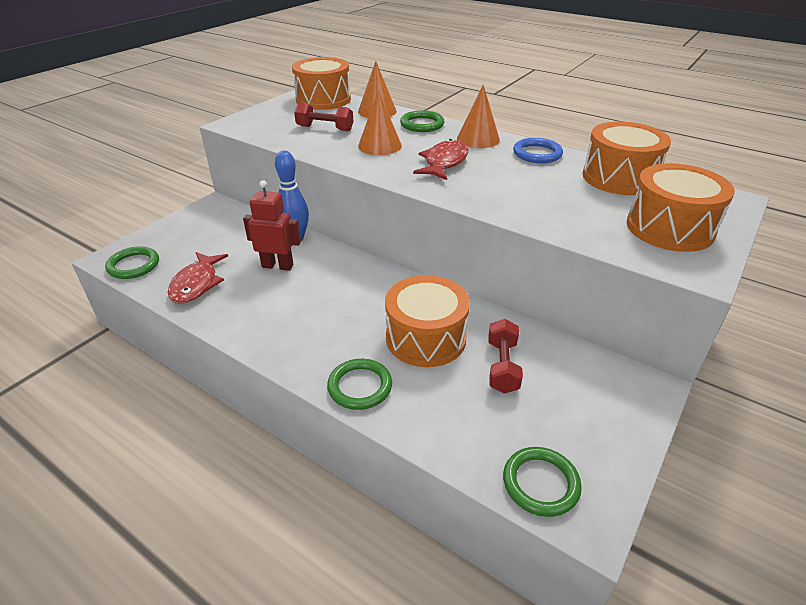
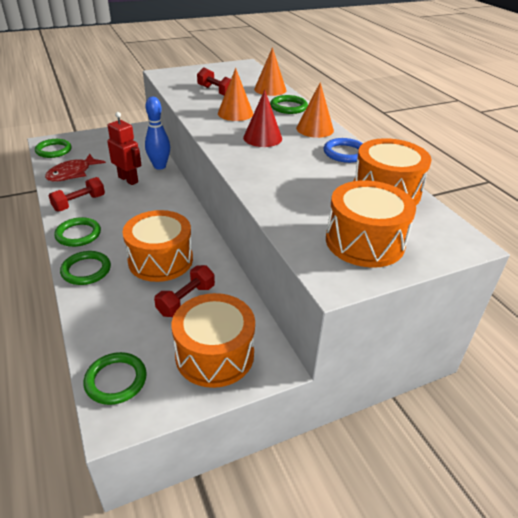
camera: 30 degrees right, 0 degrees up
orange drum [292,57,351,110] -> orange drum moved to [172,293,255,388]
red fish [413,139,468,180] -> red cone [243,90,282,147]
none -> red dumbbell [48,177,105,212]
none -> green ring [54,217,101,247]

